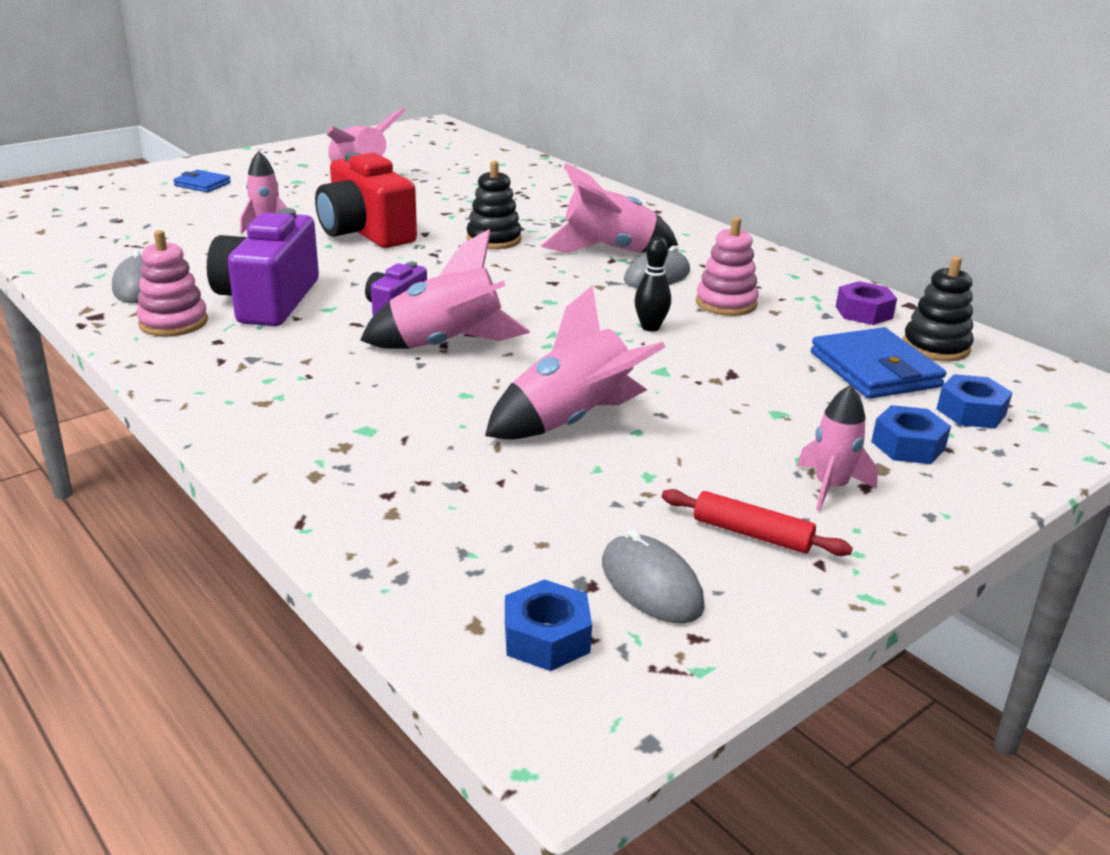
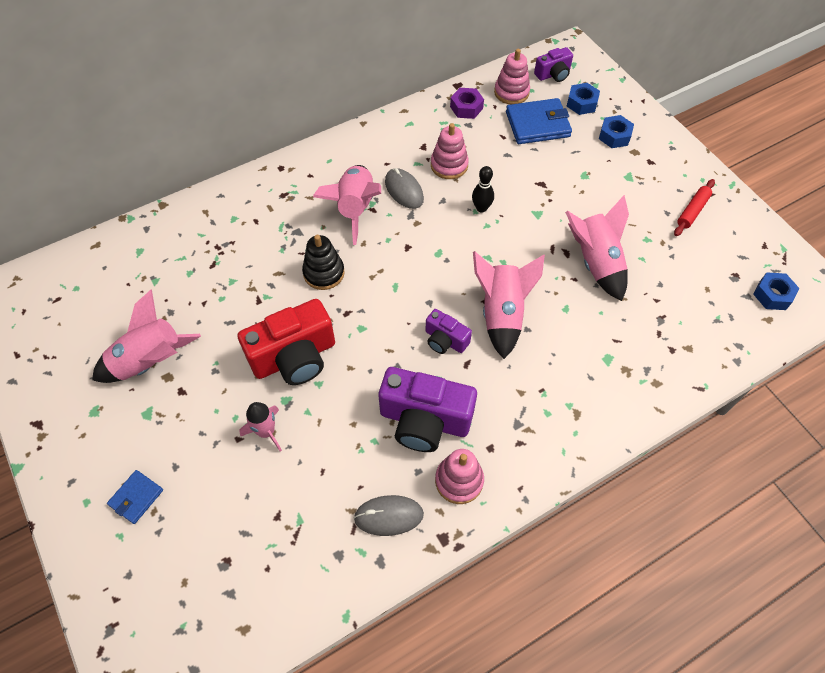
camera: 80 degrees left, 30 degrees up
grey mouse [602,529,705,624] -> none
pink rocket [797,385,878,511] -> none
black stacking toy [903,256,974,361] -> pink stacking toy [494,49,530,105]
none -> purple camera [534,47,573,82]

